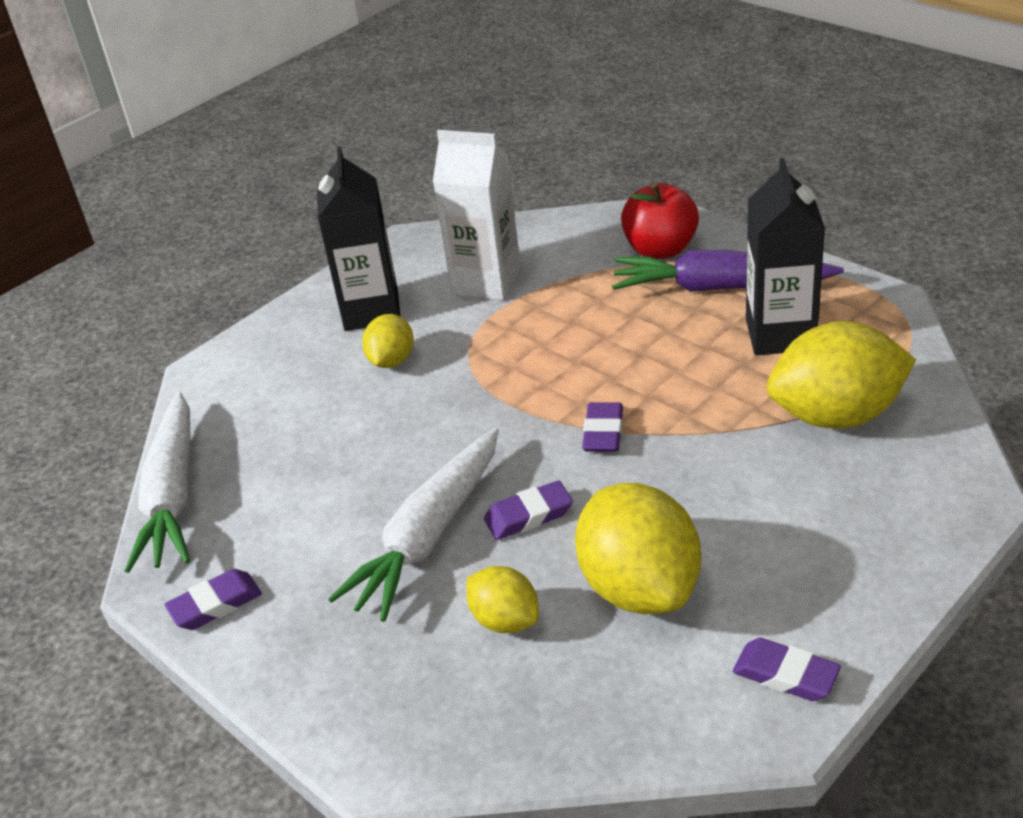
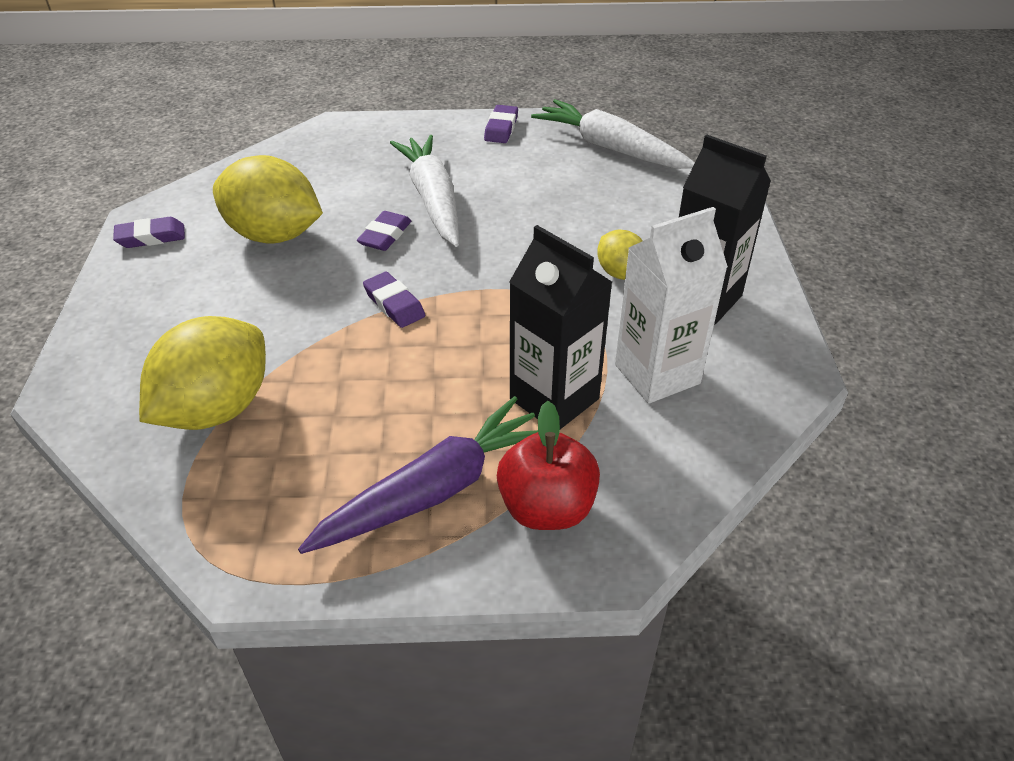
camera: 130 degrees right, 5 degrees up
yellow lemon [466,566,539,633] -> none
black carton [746,158,825,355] -> black carton moved to [509,225,612,429]

